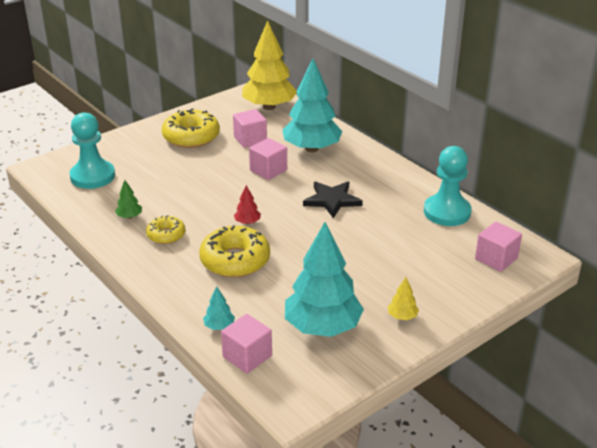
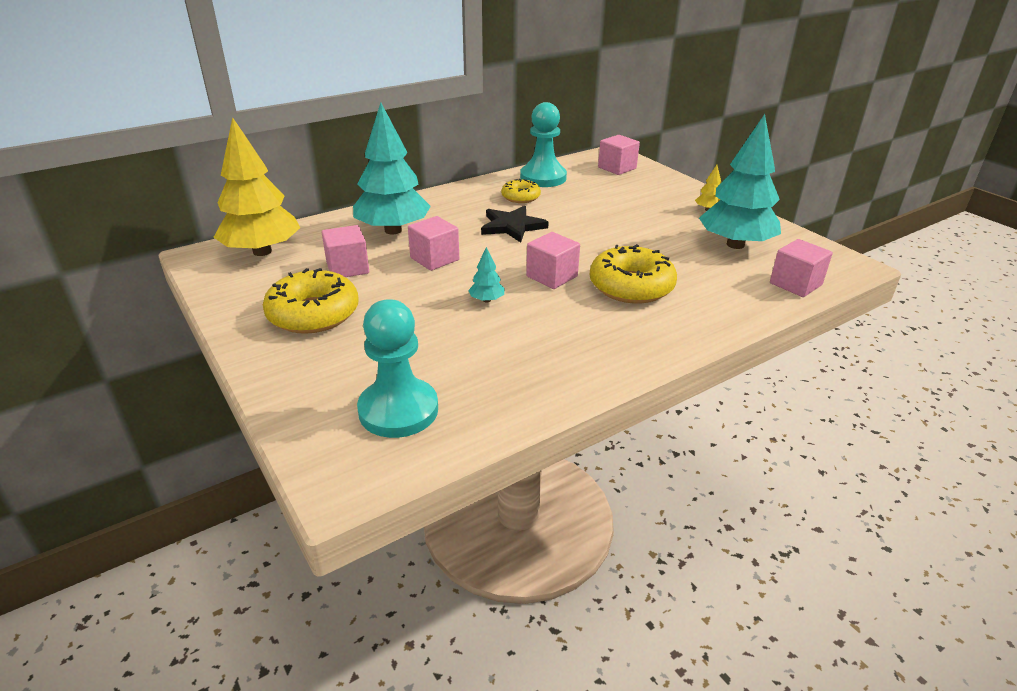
camera: 85 degrees left, 0 degrees up
green tree [115,180,142,219] -> none
yellow donut [146,215,186,244] -> yellow donut moved to [501,179,541,203]
turquoise tree [203,287,235,330] -> turquoise tree moved to [468,247,505,303]
red tree [234,185,261,224] -> pink cube [526,232,580,289]

